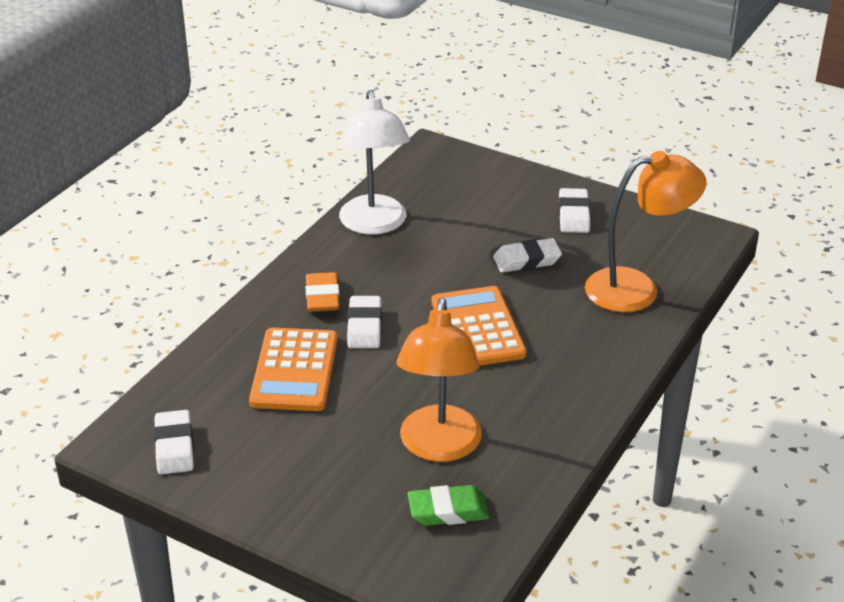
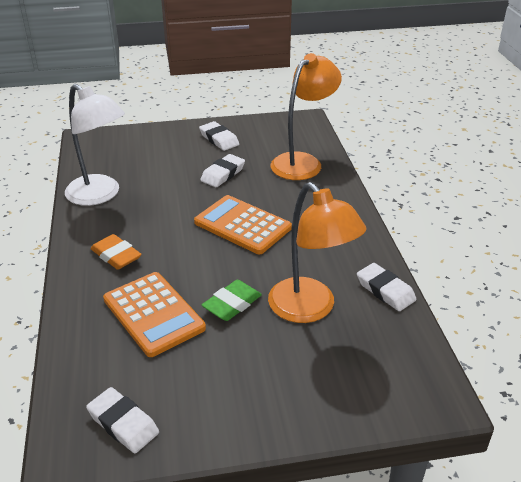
camera: 40 degrees left, 0 degrees up
white eraser [347,296,382,348] -> white eraser moved to [357,263,417,311]
green eraser [408,485,490,526] -> green eraser moved to [202,280,262,321]

